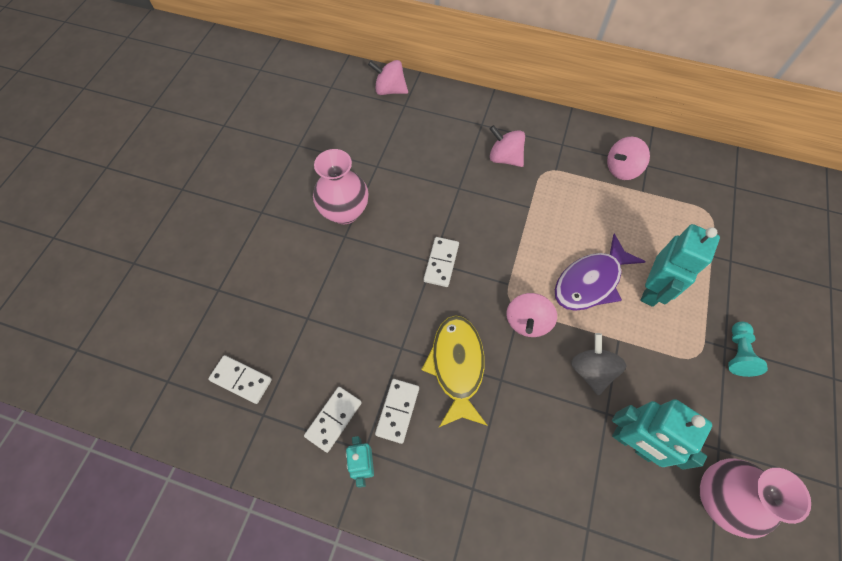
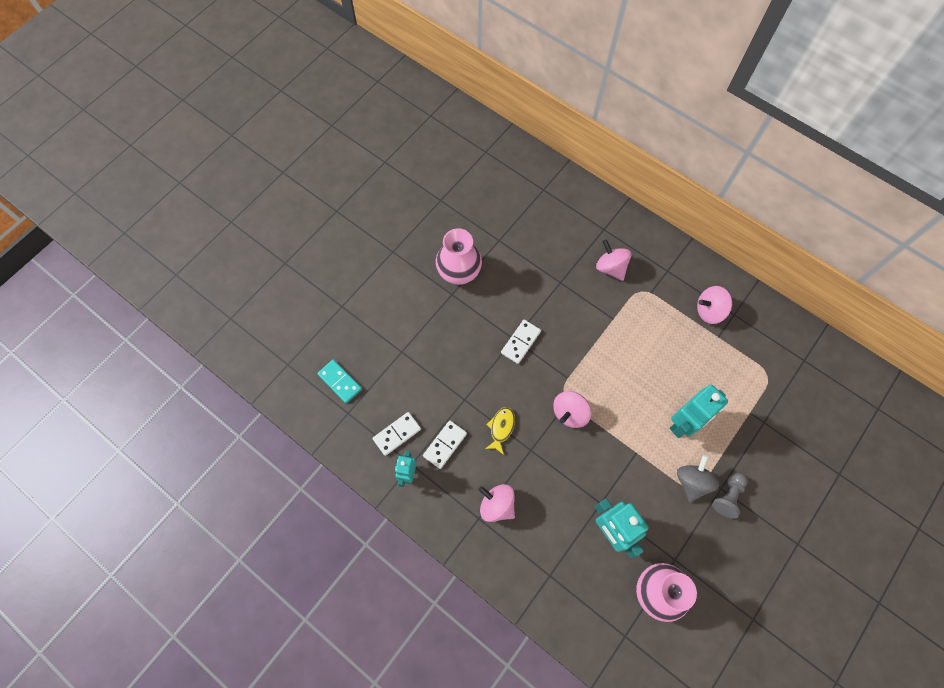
camera: 20 degrees right, 5 degrees up
white domino [208,355,272,404] -> turquoise domino [317,360,362,403]
pink spinning top [368,60,408,95] -> pink spinning top moved to [478,484,515,522]
yellow fish [421,315,487,427] -> yellow fish [485,407,515,455], size x0.54
purple fish [555,234,646,311] -> none
grey spinning top [571,333,627,395] -> grey spinning top moved to [677,455,719,502]
turquoise pawn [728,322,768,377] -> grey pawn [712,473,748,519]

